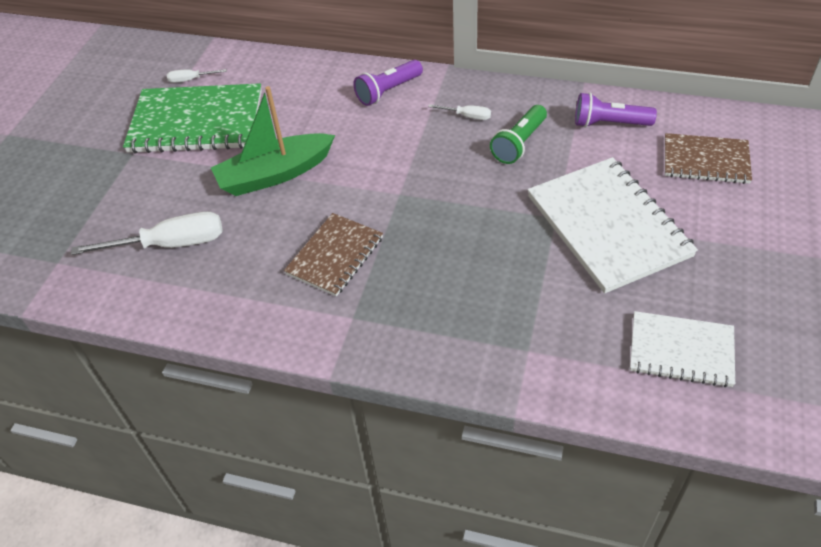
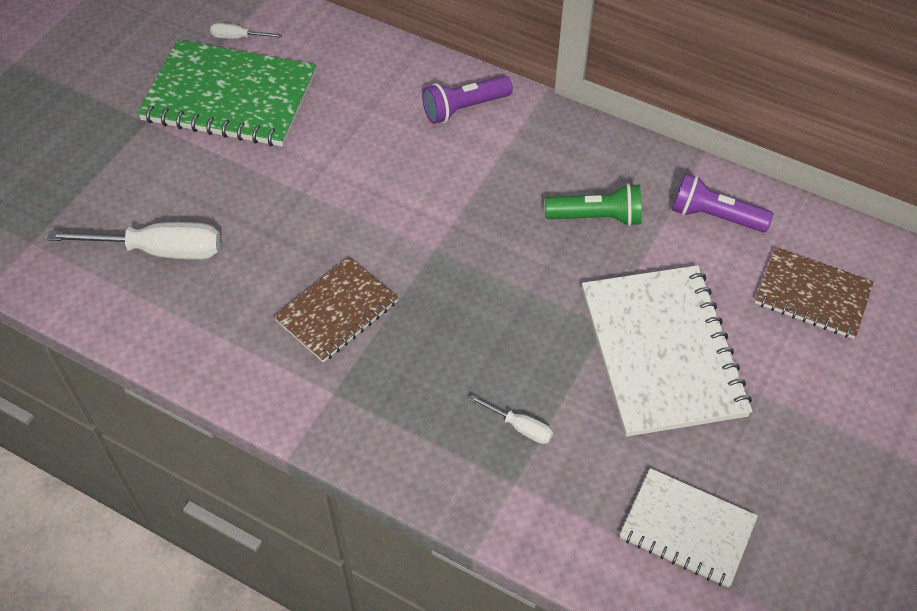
camera: 10 degrees right, 5 degrees up
green boat [211,86,335,196] -> none
white screwdriver [428,104,491,120] -> white screwdriver moved to [469,395,553,444]
green flashlight [490,105,547,164] -> green flashlight turned 135 degrees counterclockwise [545,183,641,226]

